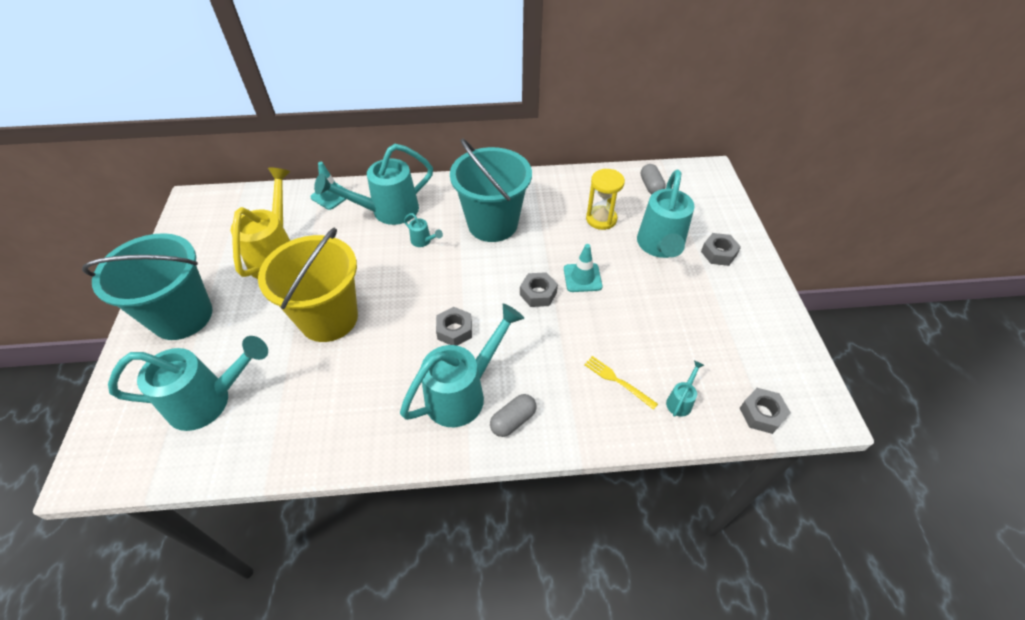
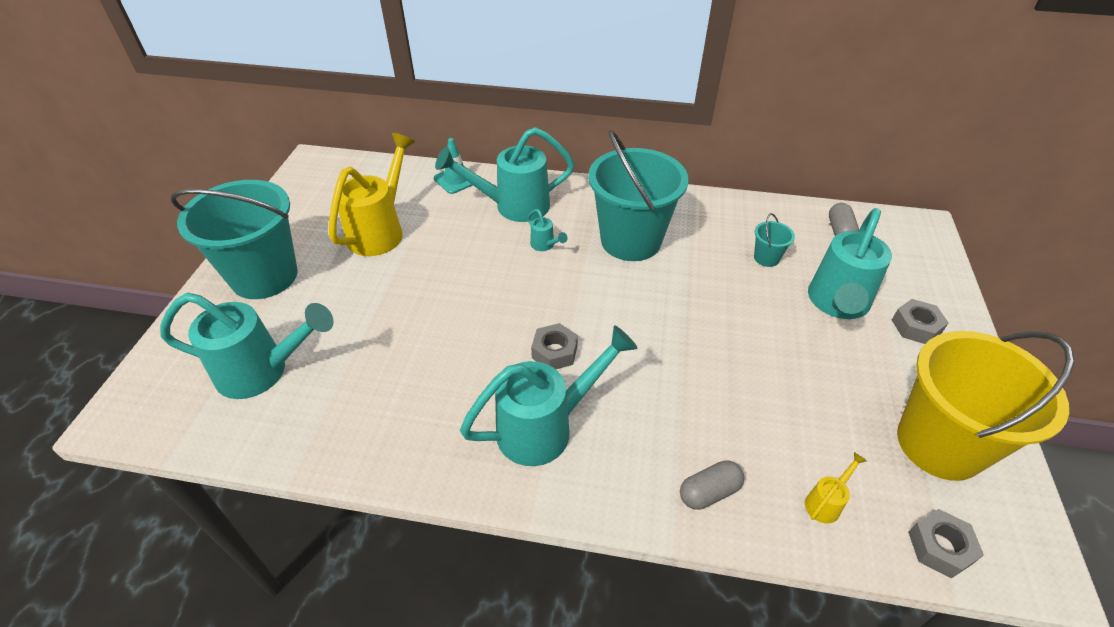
camera: 15 degrees right, 5 degrees down
yellow bucket [258,228,358,342] -> yellow bucket moved to [897,331,1075,481]
grey capsule [490,394,537,437] -> grey capsule moved to [680,460,744,510]
grey nut [520,272,558,307] -> none
turquoise traffic cone [564,244,602,292] -> none
yellow fork [584,356,658,410] -> none
yellow hourglass [586,169,625,230] -> turquoise bucket [754,213,795,267]
turquoise watering can [666,360,704,417] -> yellow watering can [805,452,867,524]

